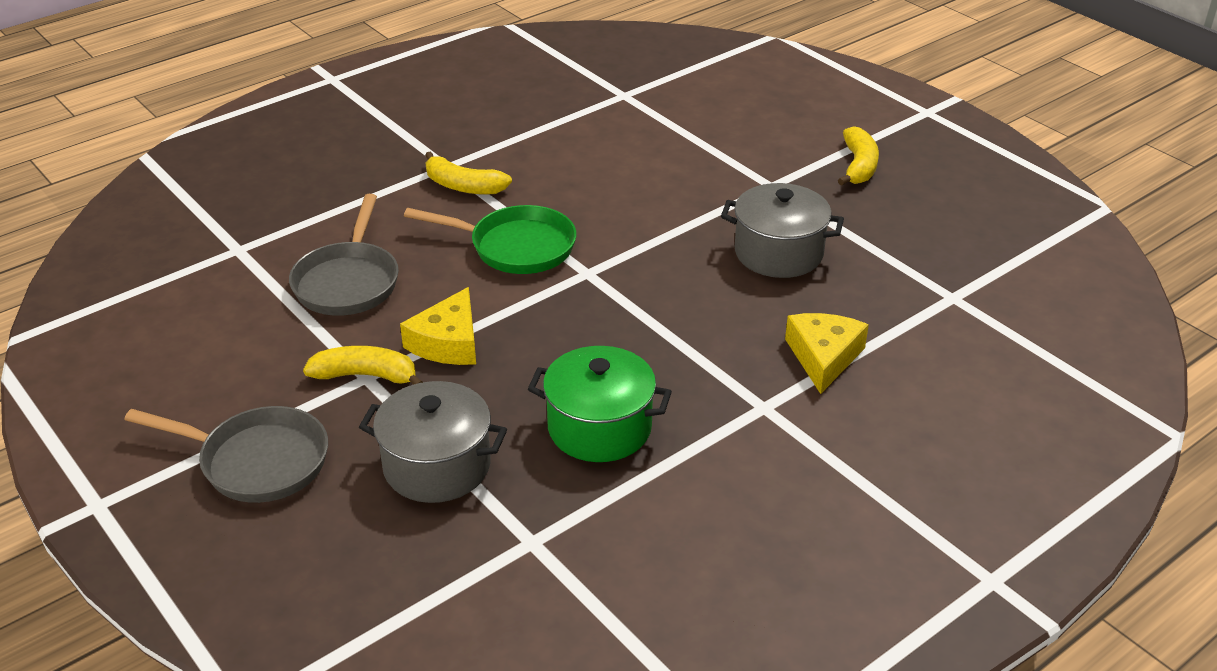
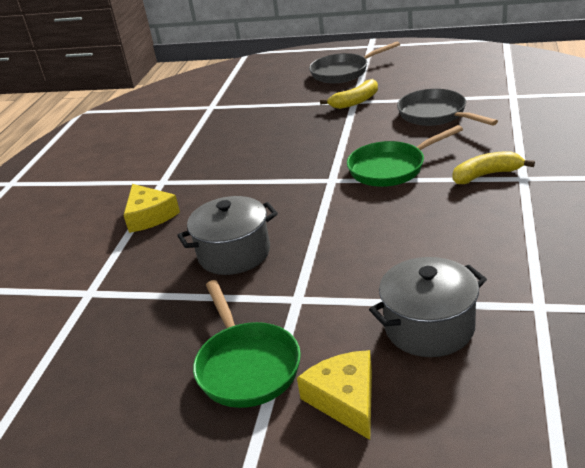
camera: 145 degrees right, 5 degrees down
grey pot [359,381,507,503] -> grey pot moved to [369,257,487,357]
yellow cheese [400,287,476,365] -> yellow cheese moved to [297,350,372,440]
green pot [528,346,672,462] -> none
yellow banana [838,126,879,186] -> green pan [193,280,301,408]

